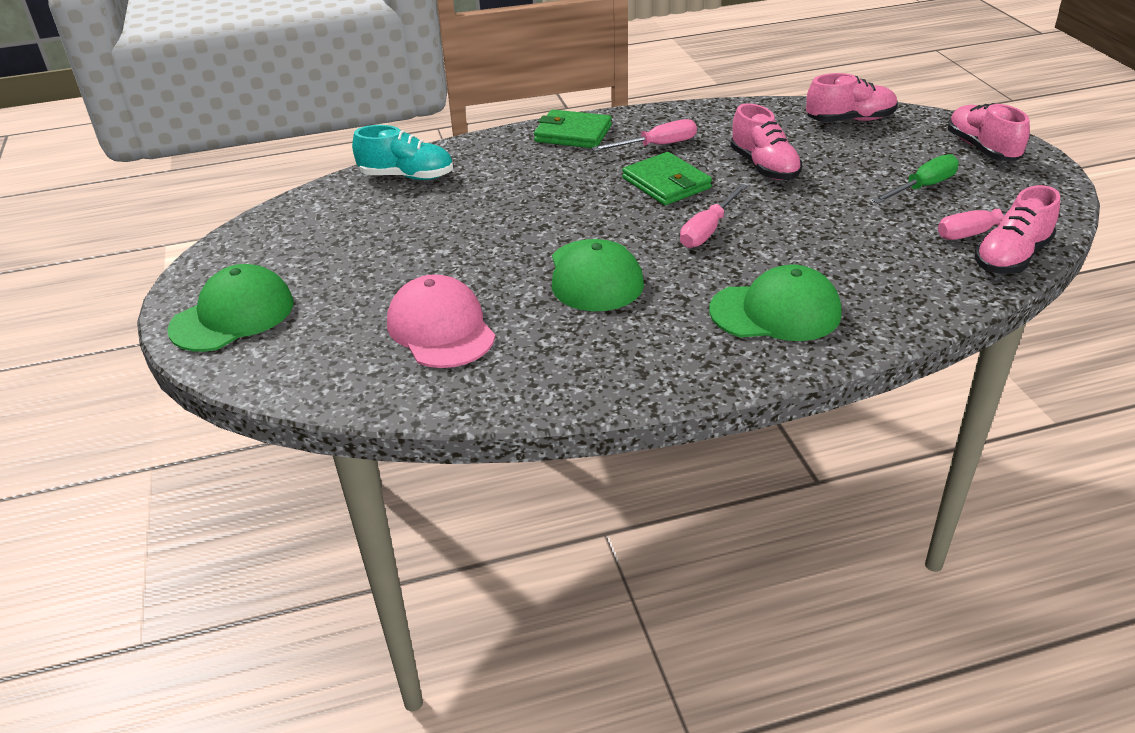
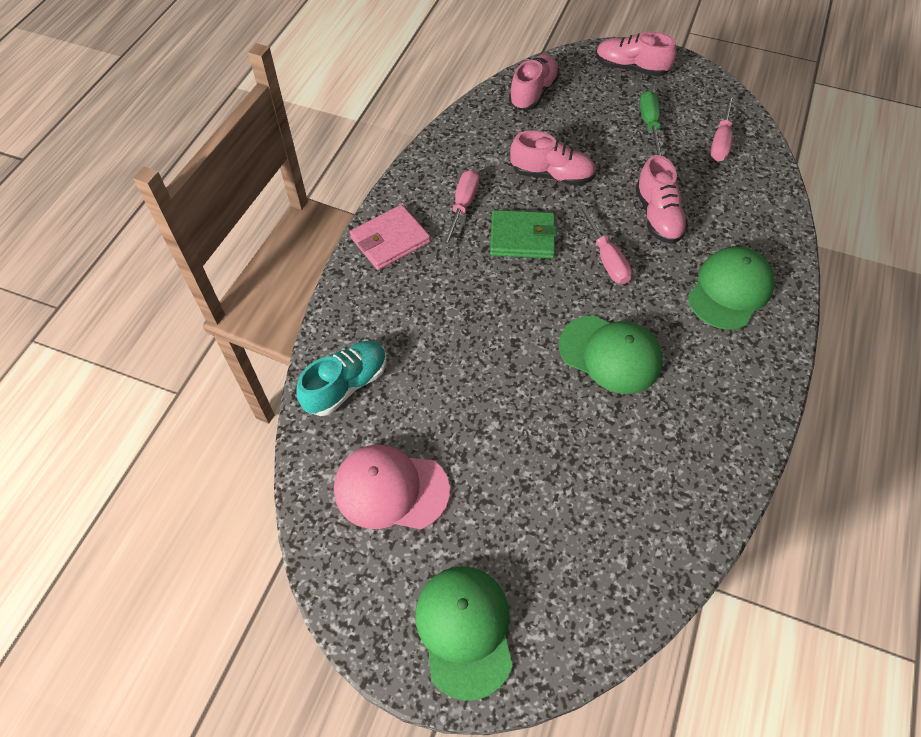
camera: 55 degrees left, 20 degrees up
pink cap [387,274,495,368] -> pink cap moved to [334,445,450,529]
green wallet [534,109,612,148] -> pink wallet [350,204,430,270]
pink shoe [975,185,1060,274] -> pink shoe moved to [635,155,688,244]

